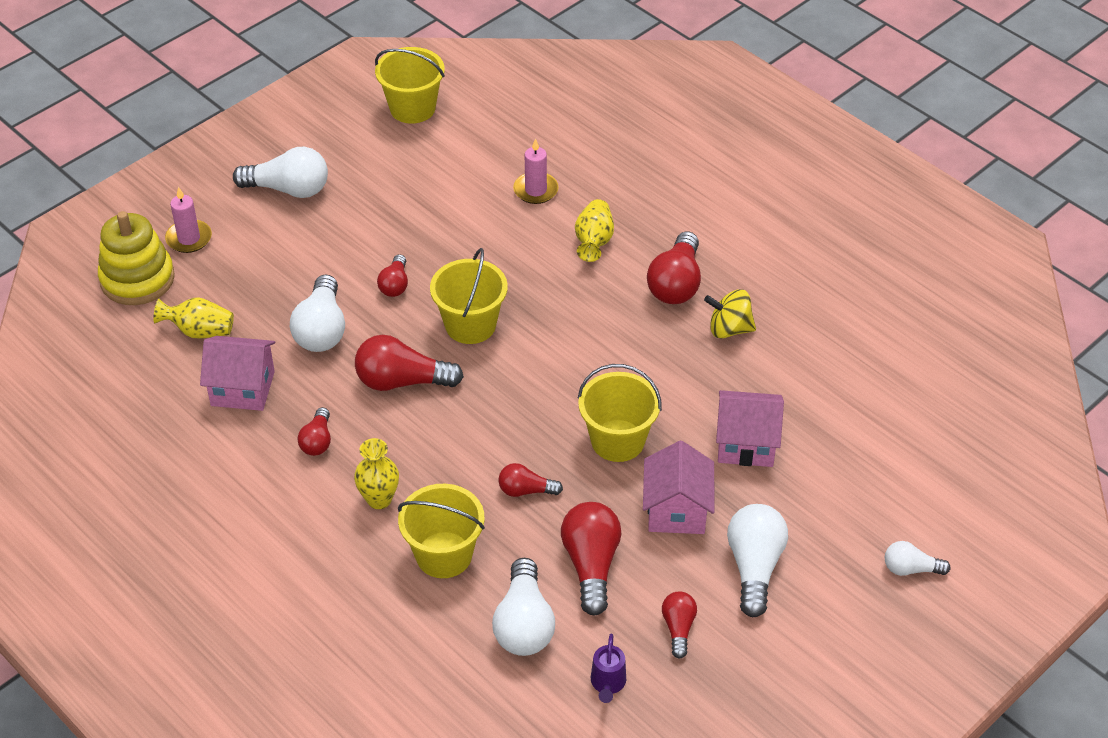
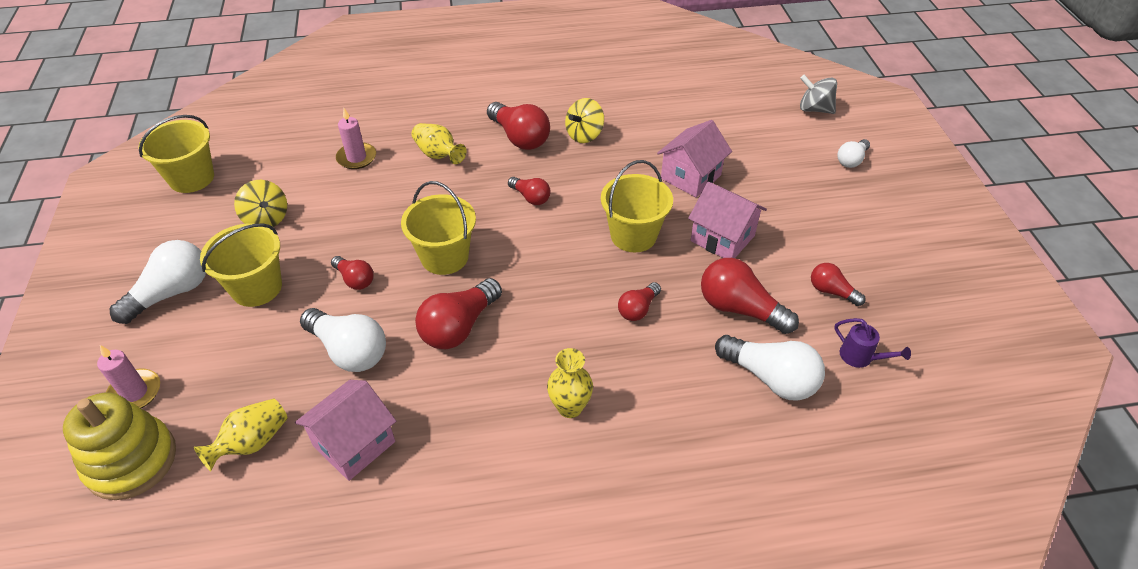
camera: 55 degrees left, 0 degrees up
red light bulb [297,407,331,456] -> red light bulb moved to [508,177,550,205]
yellow bucket [398,484,485,578] -> yellow bucket moved to [200,223,282,307]
white light bulb [727,504,788,617] -> none
none -> yellow spinning top [234,180,287,227]
none -> grey spinning top [800,75,837,114]

